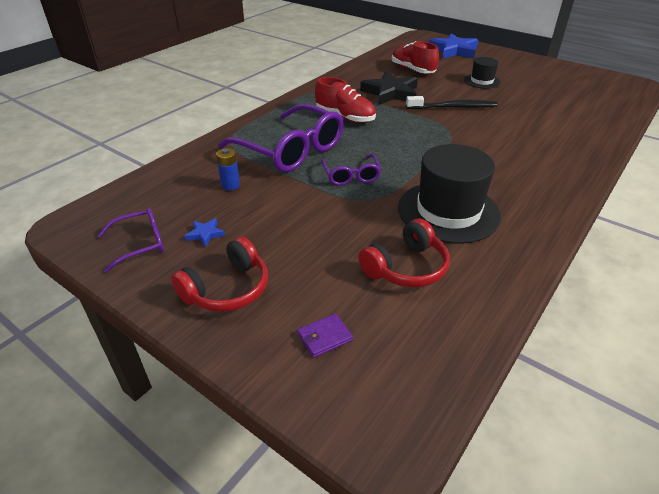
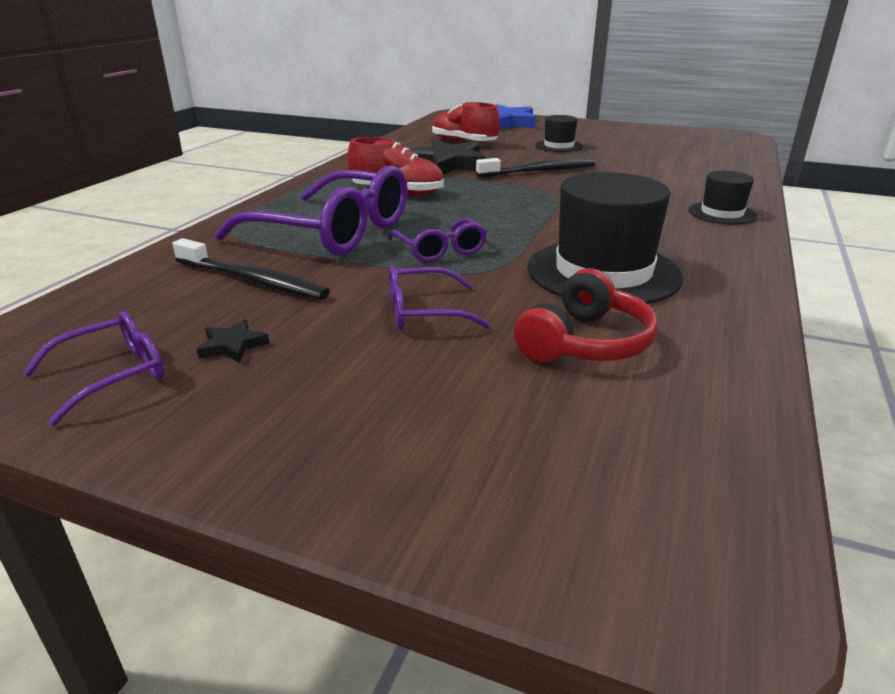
camera: 15 degrees left, 10 degrees down
red headphones [171,237,268,312] -> none
blue star [184,218,225,247] -> black star [197,319,269,363]
blue battery [216,148,240,190] -> black toothbrush [172,238,330,299]
purple wallet [297,313,353,358] -> none
none -> purple glasses [389,265,491,329]
none -> black hat [688,171,757,225]

